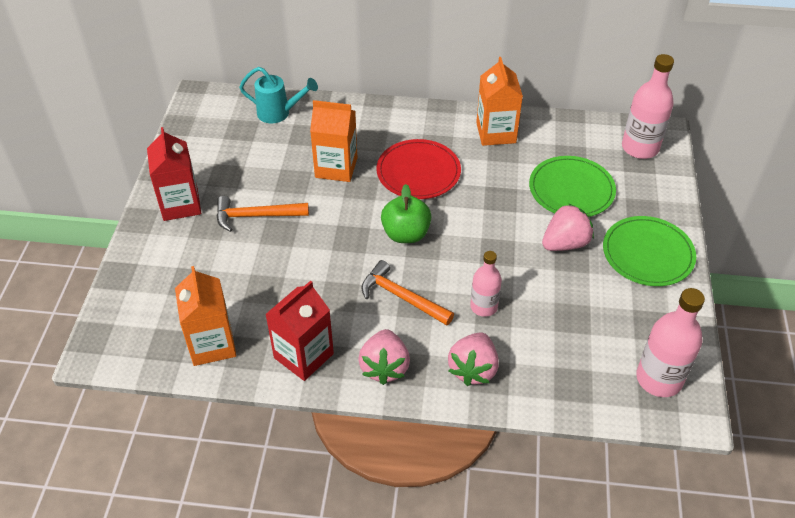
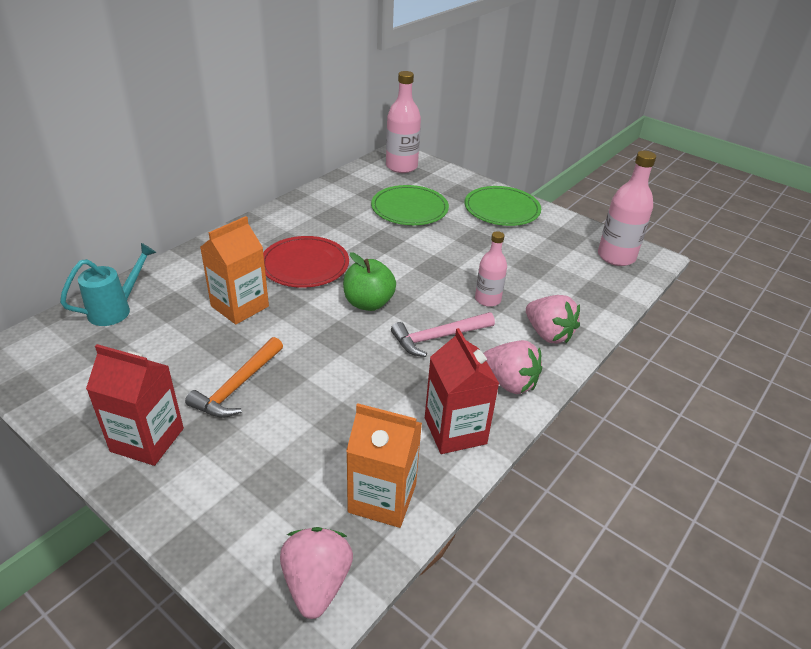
camera: 60 degrees left, 10 degrees down
orange hammer [362,260,454,325] -> pink hammer [391,312,495,357]
orange carton [476,57,523,146] -> none
pink strawberry [542,203,594,251] -> pink strawberry moved to [280,527,353,619]

